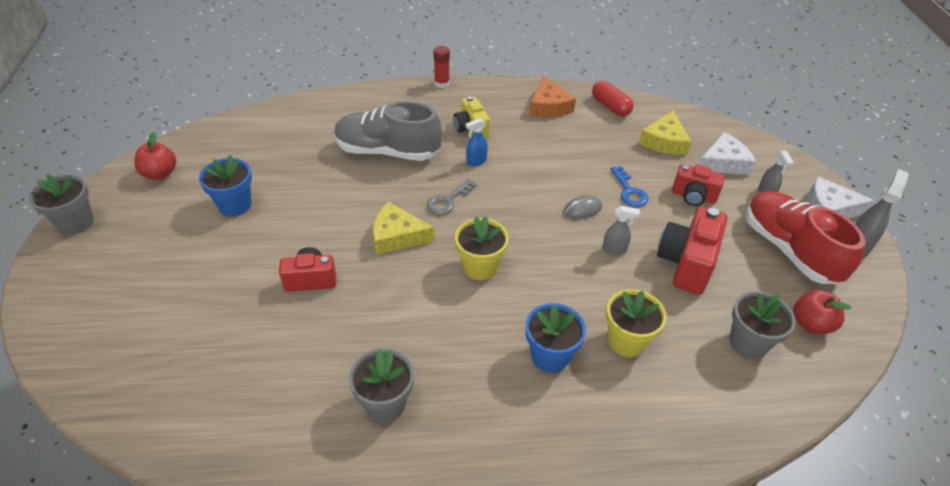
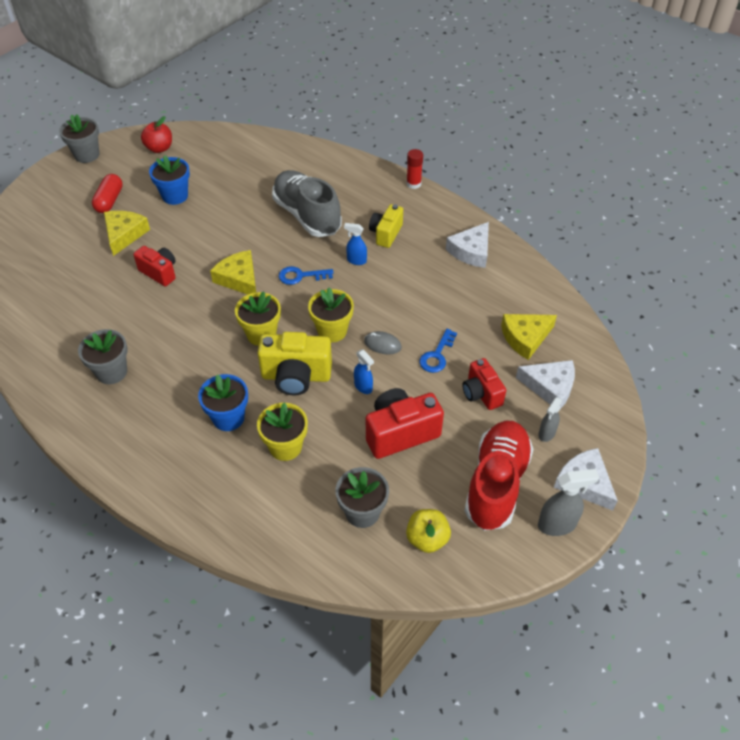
camera: 45 degrees right, 5 degrees up
grey key [427,178,477,215] -> blue key [279,266,333,285]
orange cheese [530,76,576,117] -> white cheese [446,222,489,268]
red capsule [592,81,634,117] -> red capsule moved to [92,174,123,213]
grey spray bottle [602,206,640,255] -> blue spray bottle [354,349,374,394]
red apple [793,290,852,334] -> yellow apple [406,509,451,553]
none -> yellow cheese [104,211,150,256]
none -> yellow camera [258,332,332,395]
none -> yellow flower pot [308,288,354,342]

